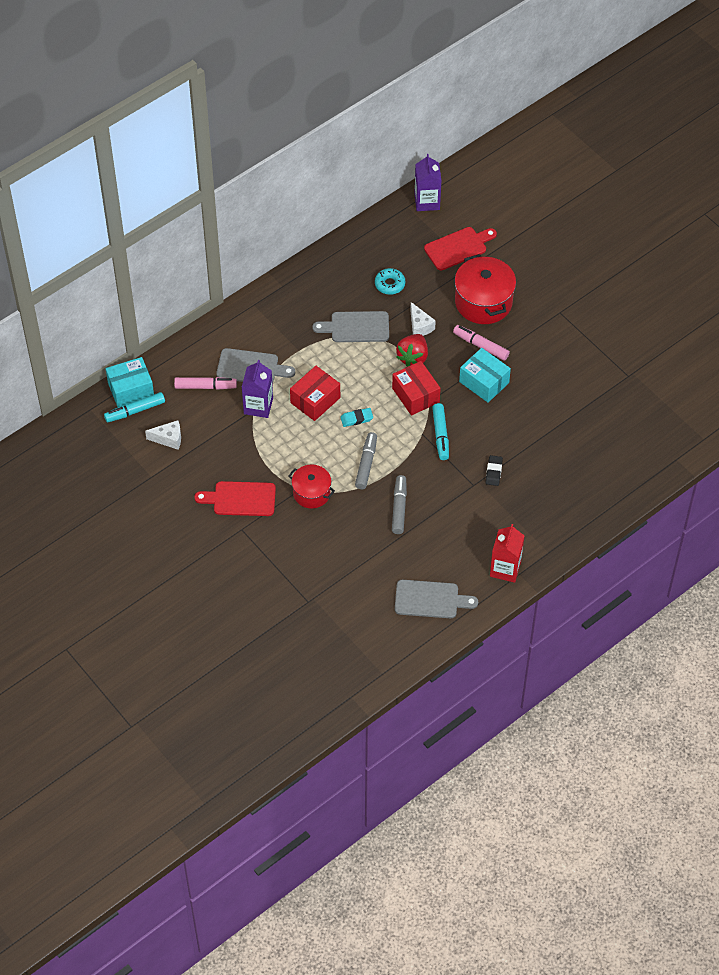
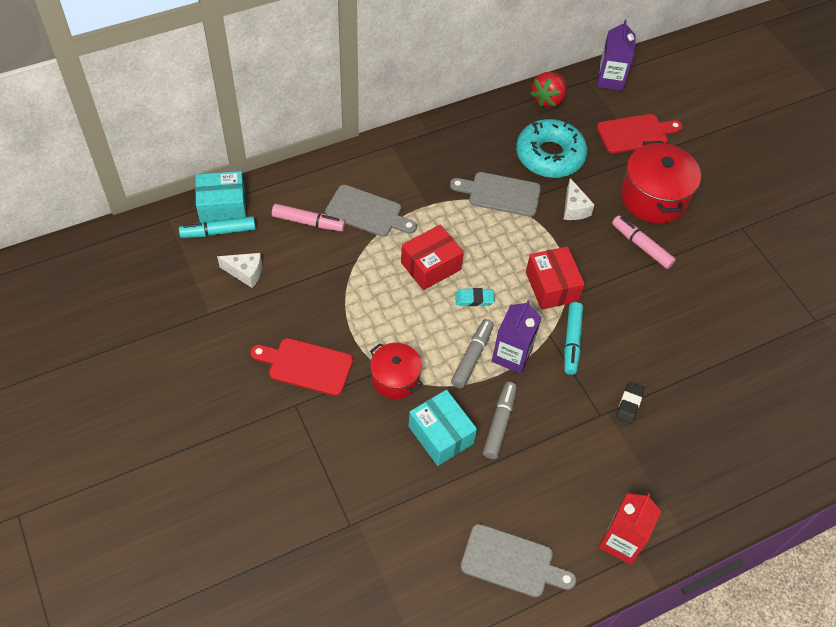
camera: 10 degrees right, 0 degrees up
purple carton [242,360,273,418] -> purple carton moved to [492,300,542,374]
turquoise donut [375,268,405,295] -> turquoise donut [516,119,588,178], size x1.98
red strawberry [396,334,428,367] -> red strawberry moved to [530,72,566,107]
turquoise box [459,348,511,402] -> turquoise box moved to [408,390,477,466]

